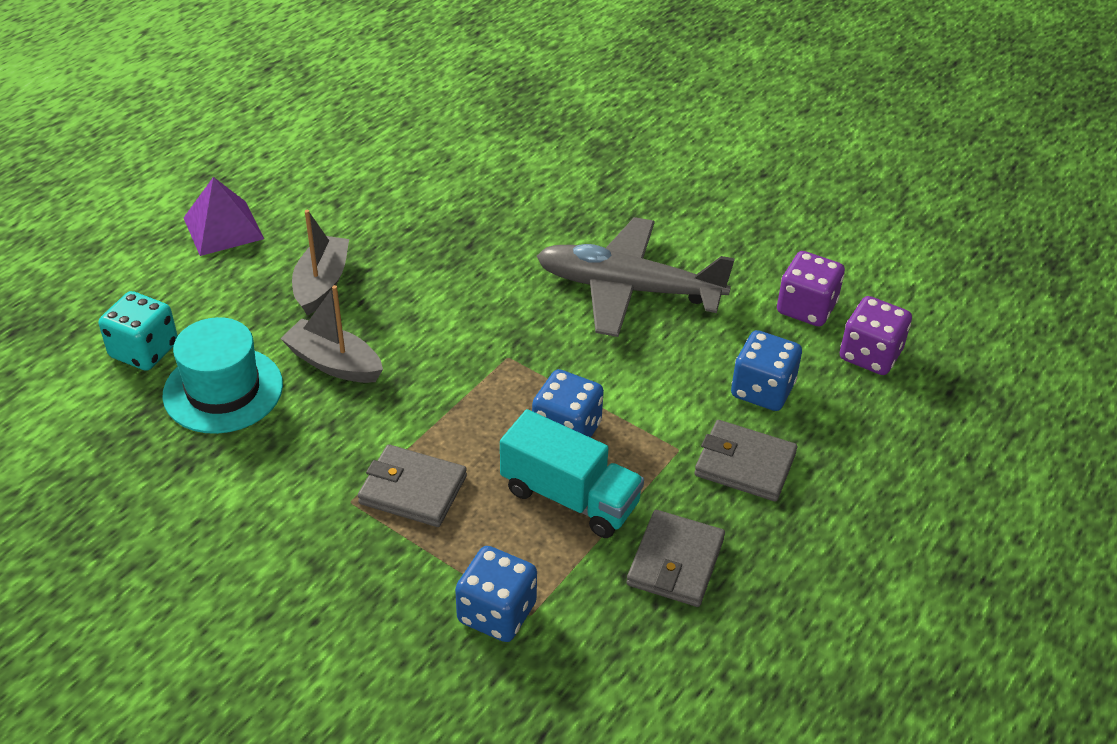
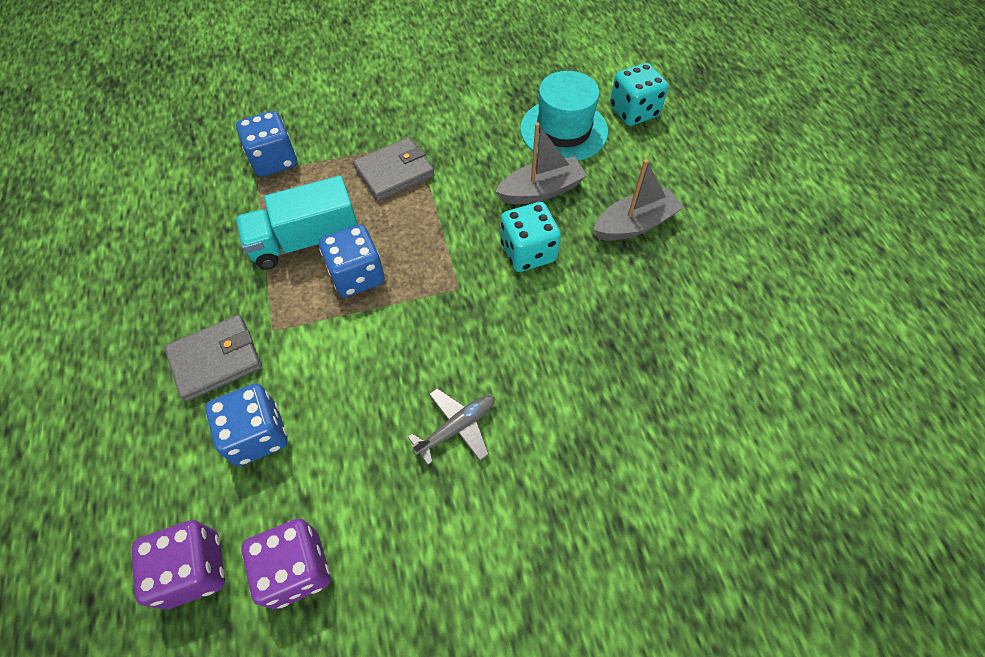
camera: 130 degrees right, 15 degrees up
purple pyramid [184,177,264,256] -> none
grey boat [292,210,349,316] -> grey boat turned 75 degrees counterclockwise [594,159,684,241]
grey plane [537,217,735,337] -> grey plane [408,388,495,465], size x0.45
grey wallet [627,510,725,607] -> none
none -> turquoise dice [501,202,561,272]

